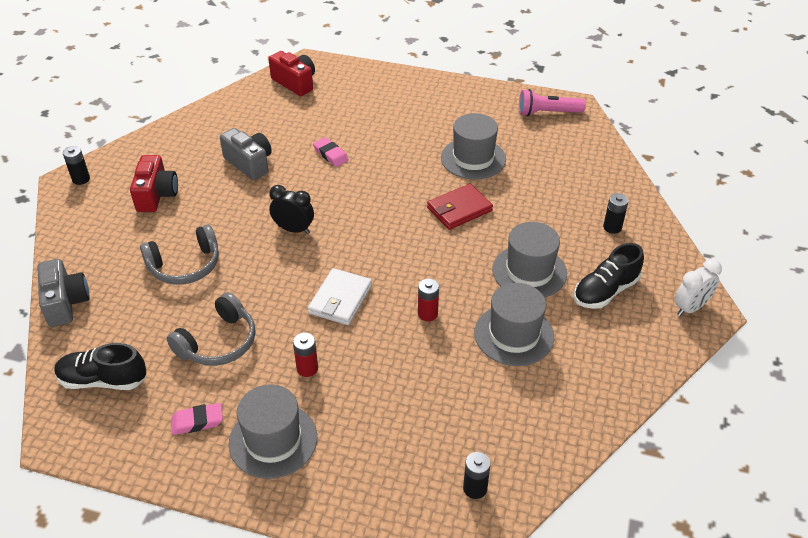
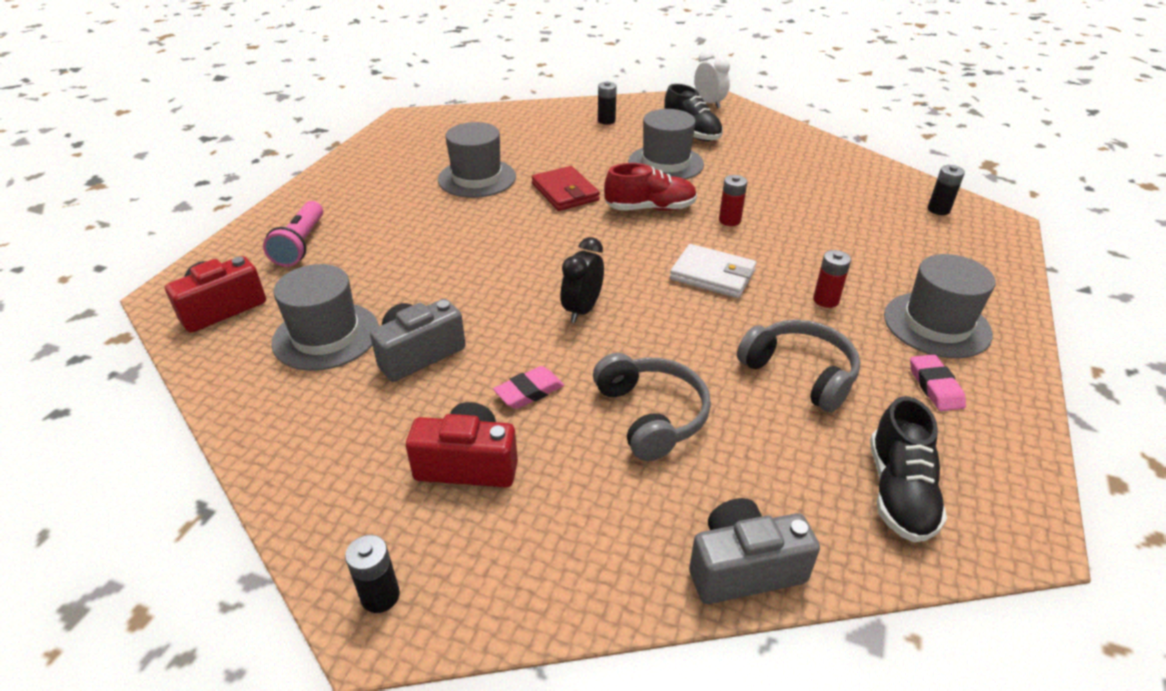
camera: 85 degrees left, 5 degrees down
pink eraser [313,137,349,167] -> pink eraser moved to [493,366,564,409]
grey hat [474,283,554,366] -> grey hat moved to [271,264,379,371]
pink flashlight [519,89,586,116] -> pink flashlight moved to [263,201,323,267]
none -> red shoe [604,163,697,211]

